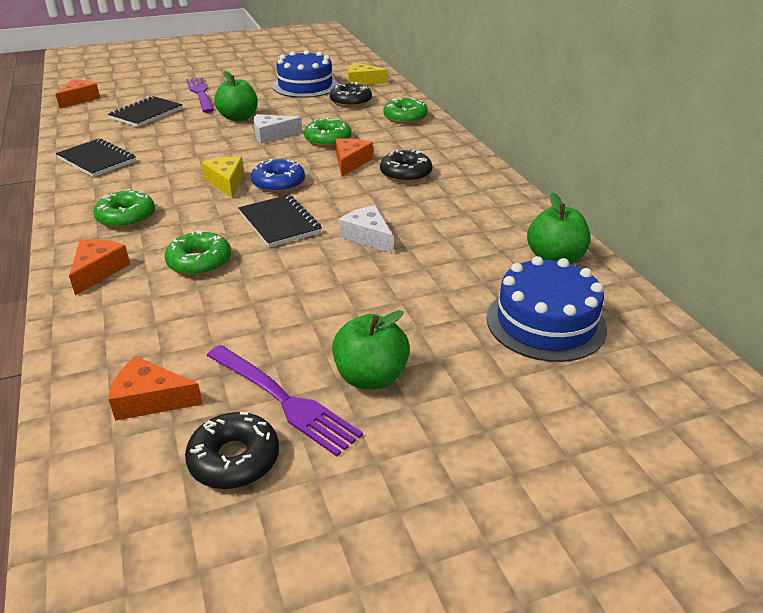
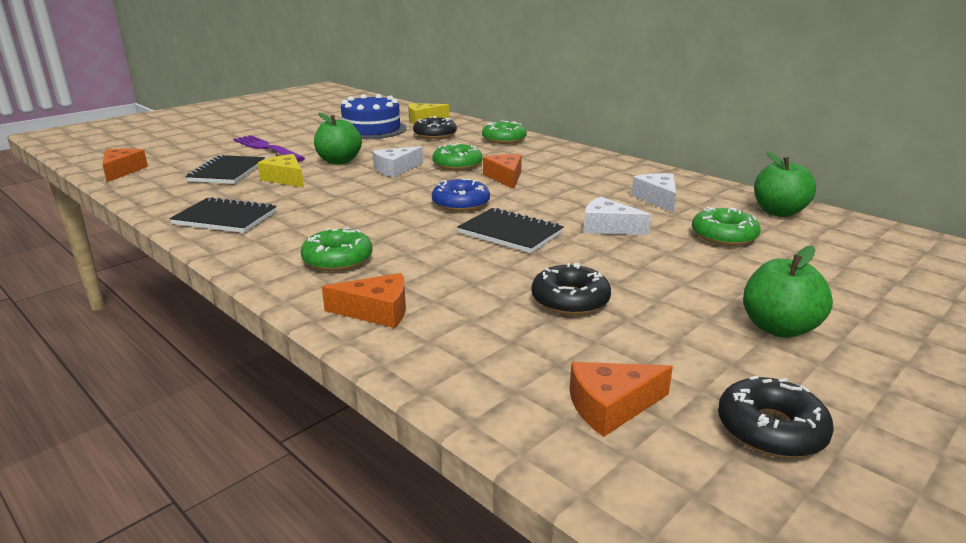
camera: 25 degrees left, 10 degrees down
orange cheese [69,239,130,295] -> orange cheese turned 105 degrees clockwise [322,273,406,328]
green donut [165,230,231,276] -> green donut moved to [692,207,761,246]
yellow cheese [201,157,244,198] -> yellow cheese moved to [258,154,304,187]
purple fork [207,345,363,457] -> none
black donut [380,150,432,183] -> black donut moved to [531,263,611,315]
blue cake [487,256,607,362] -> none
none -> white cheese [631,173,676,213]

